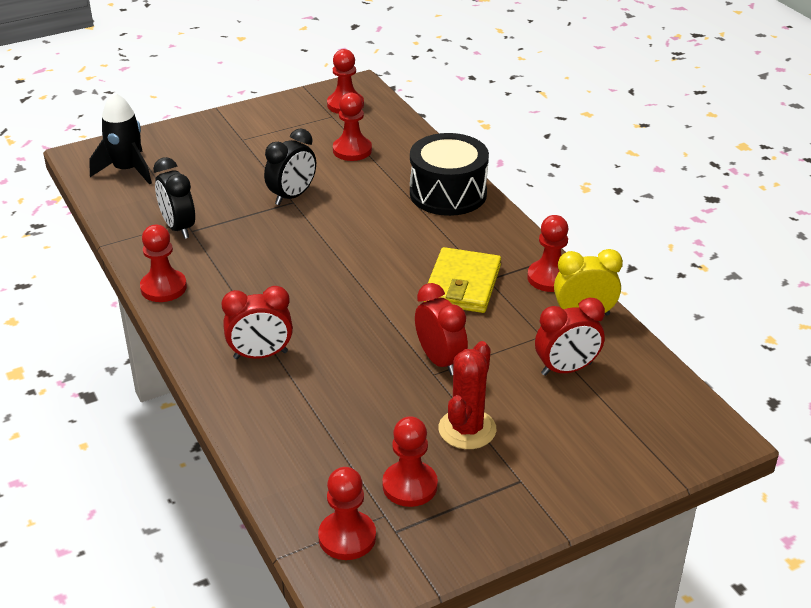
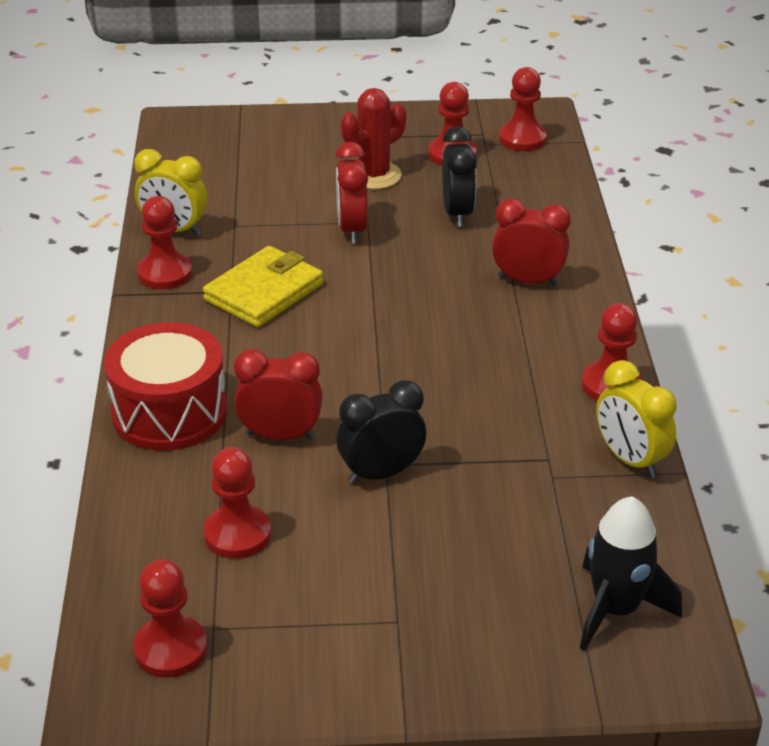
camera: 155 degrees left, 0 degrees up
black clock [153,157,195,239] -> black clock moved to [442,126,477,227]
black drum [410,133,489,216] -> red drum [104,322,227,451]
red clock [535,298,605,376] -> red clock moved to [234,349,323,440]
none -> yellow clock [596,360,677,478]

